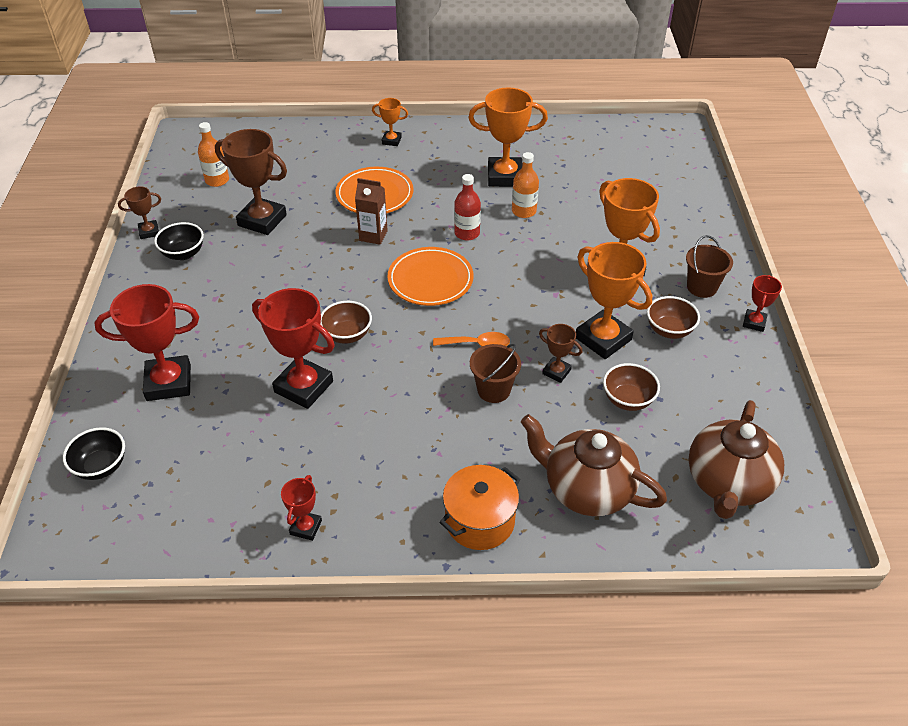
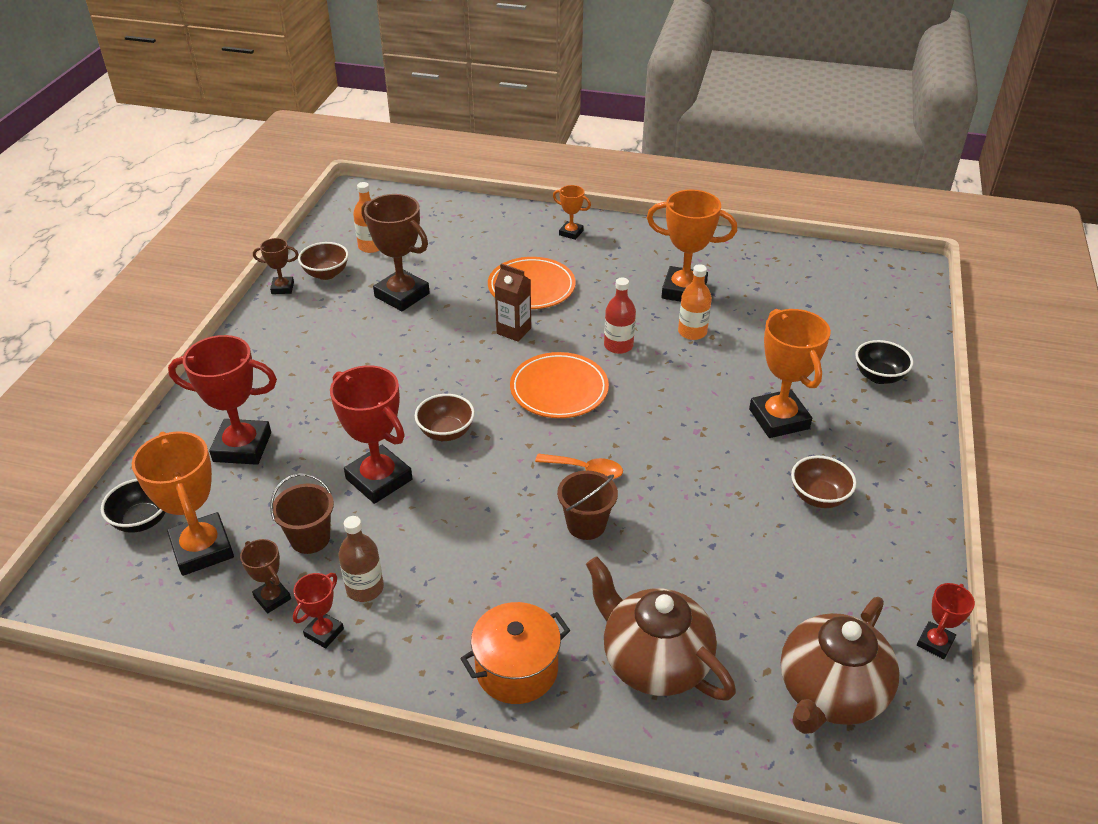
camera: 15 degrees right, 5 degrees down
black bowl [154,222,204,260] -> black bowl moved to [855,340,913,384]
brown trophy [539,324,582,383] -> brown trophy moved to [240,539,291,613]
orange trophy [576,242,652,359] -> orange trophy moved to [132,431,234,576]
brown bowl [603,363,660,411] -> brown bowl moved to [298,242,349,280]
brown bucket [686,235,733,298] -> brown bucket moved to [270,473,334,554]
red trophy [743,275,782,332] -> red trophy moved to [917,583,975,659]
none -> brown bottle [338,516,384,602]

